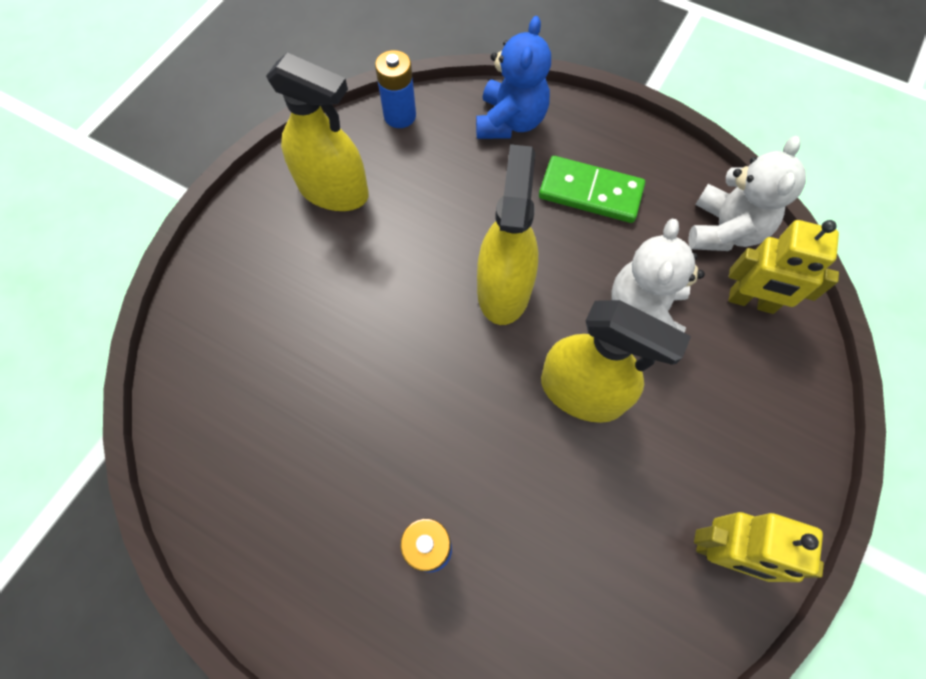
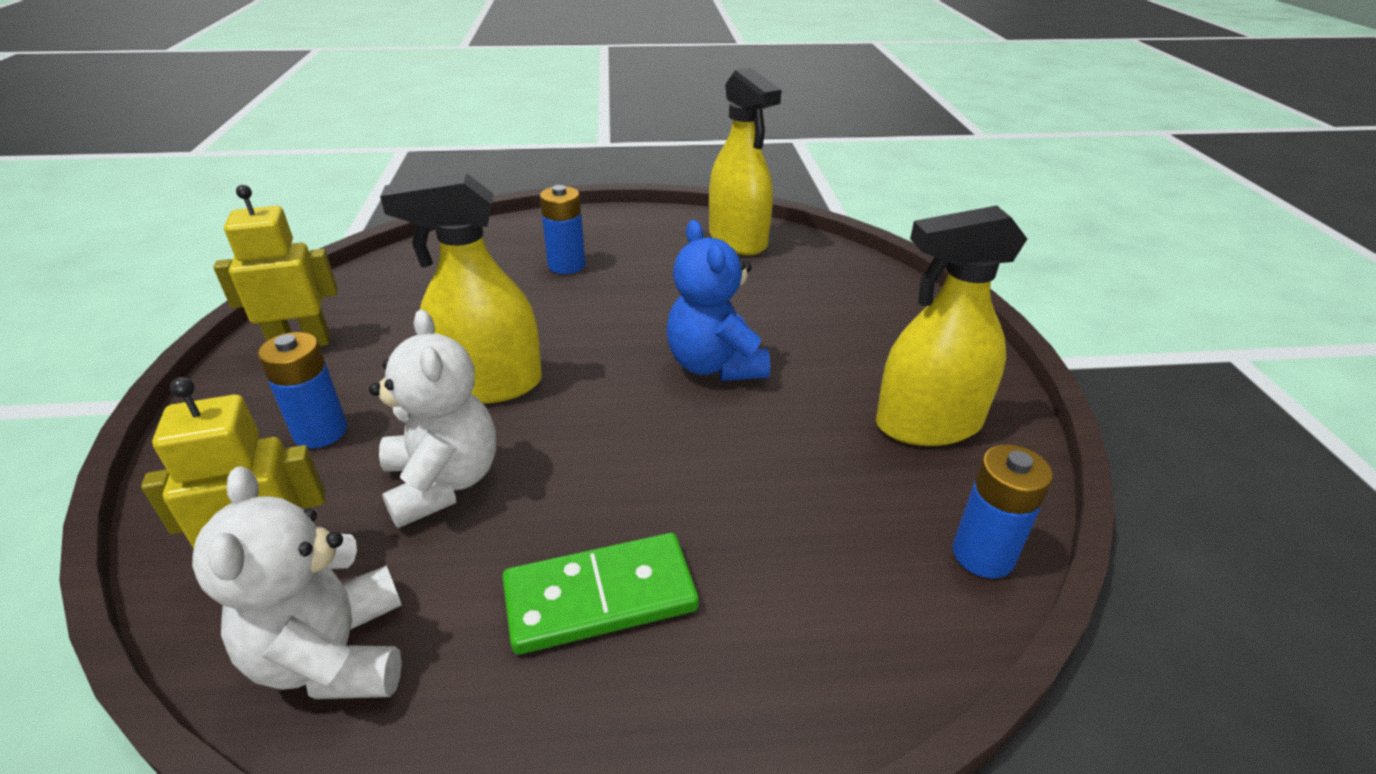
camera: 145 degrees right, 30 degrees down
blue teddy bear [476,16,551,139] -> blue teddy bear moved to [666,220,770,381]
yellow spray bottle [477,144,538,325] -> yellow spray bottle moved to [709,68,782,255]
none -> blue battery [258,332,347,448]

